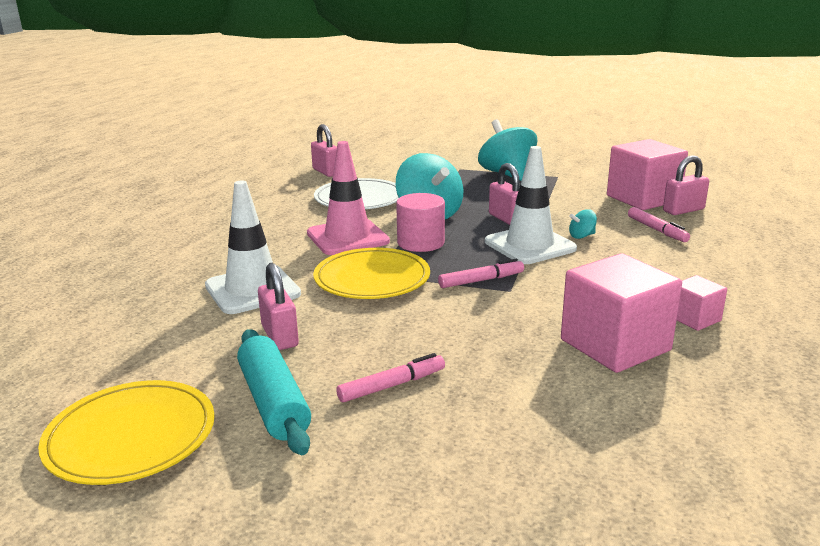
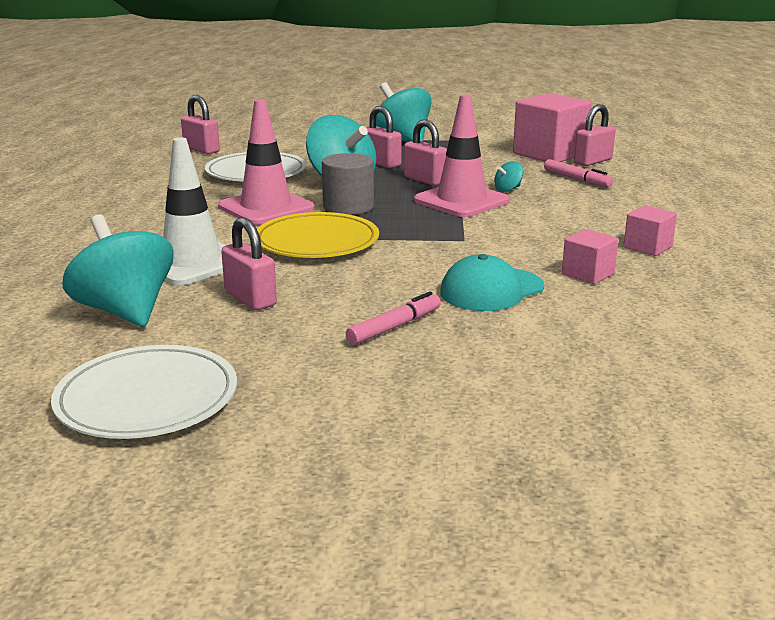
camera: 15 degrees left, 0 degrees up
yellow plate [38,380,215,485] -> white plate [51,345,237,439]
turquoise rolling pin [237,329,311,455] -> none
pink cylinder [396,193,445,252] -> grey cylinder [322,153,374,215]
pink marker [438,259,524,288] -> none
white traffic cone [485,146,577,264] -> pink traffic cone [414,94,510,217]
pink cube [561,253,682,373] -> pink cube [562,229,619,284], size x0.50
none -> turquoise spinning top [62,214,174,327]
none -> pink padlock [366,106,402,168]
none -> turquoise cap [440,254,544,311]

